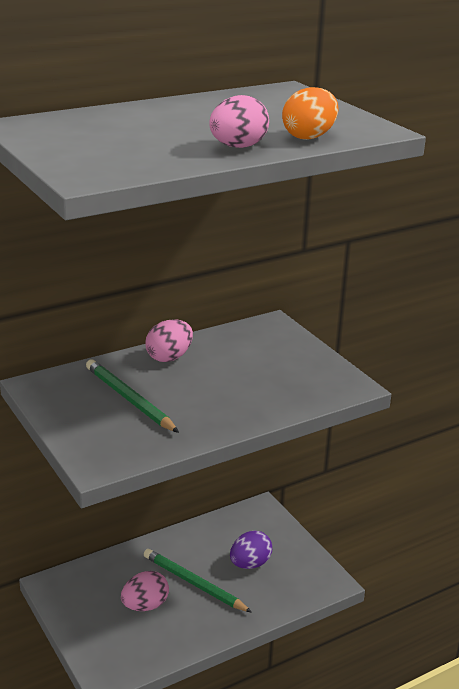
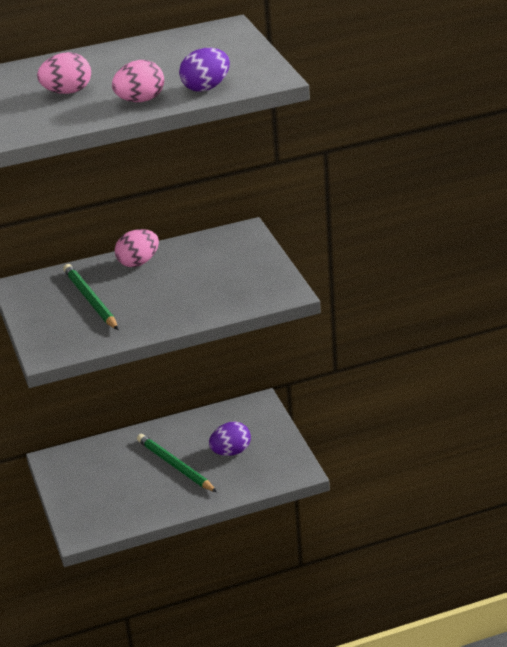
camera: 15 degrees right, 5 degrees up
pink egg [121,571,169,611] -> pink egg moved to [37,52,91,94]
orange egg [282,87,338,140] -> purple egg [179,48,230,92]

